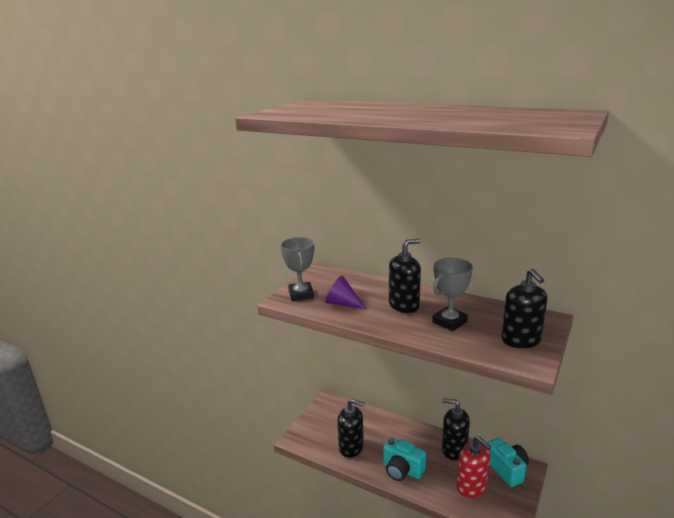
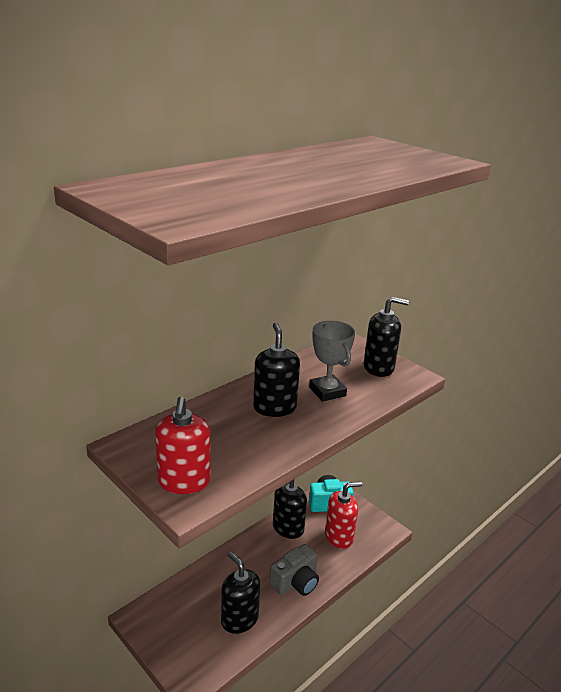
camera: 75 degrees left, 5 degrees up
grey trophy [281,237,314,301] -> red soap dispenser [155,397,210,494]
purple cone [325,275,366,309] -> none
black soap dispenser [337,399,365,458] -> black soap dispenser turned 75 degrees counterclockwise [221,552,260,634]
turquoise camera [383,437,426,481] -> grey camera [270,544,319,596]

